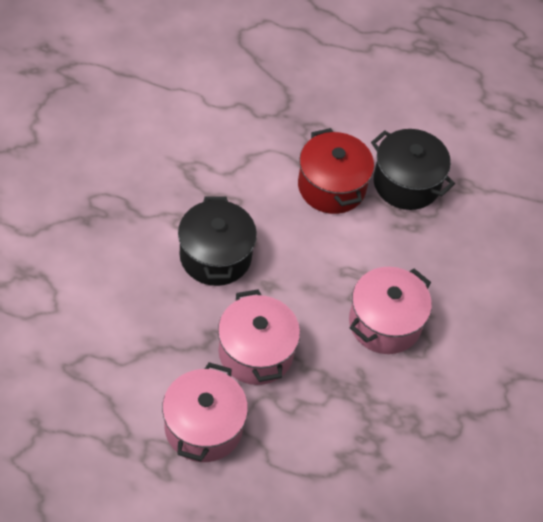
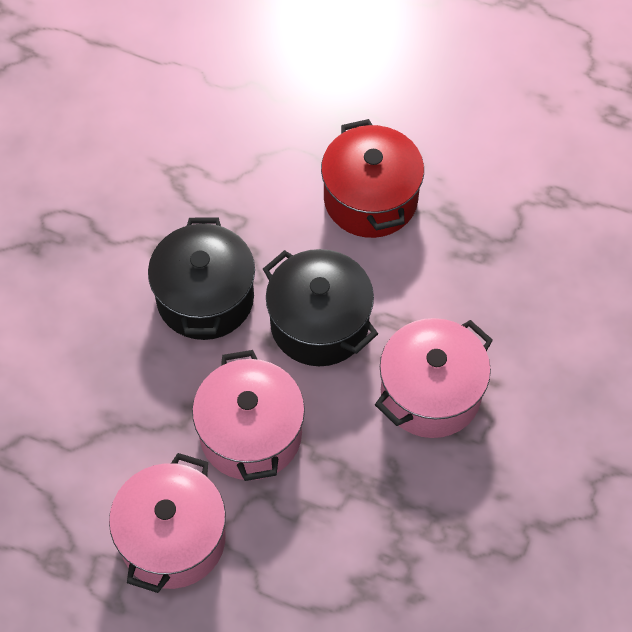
camera: 10 degrees right, 5 degrees up
black pot [371,129,455,210] -> black pot moved to [263,249,378,366]

